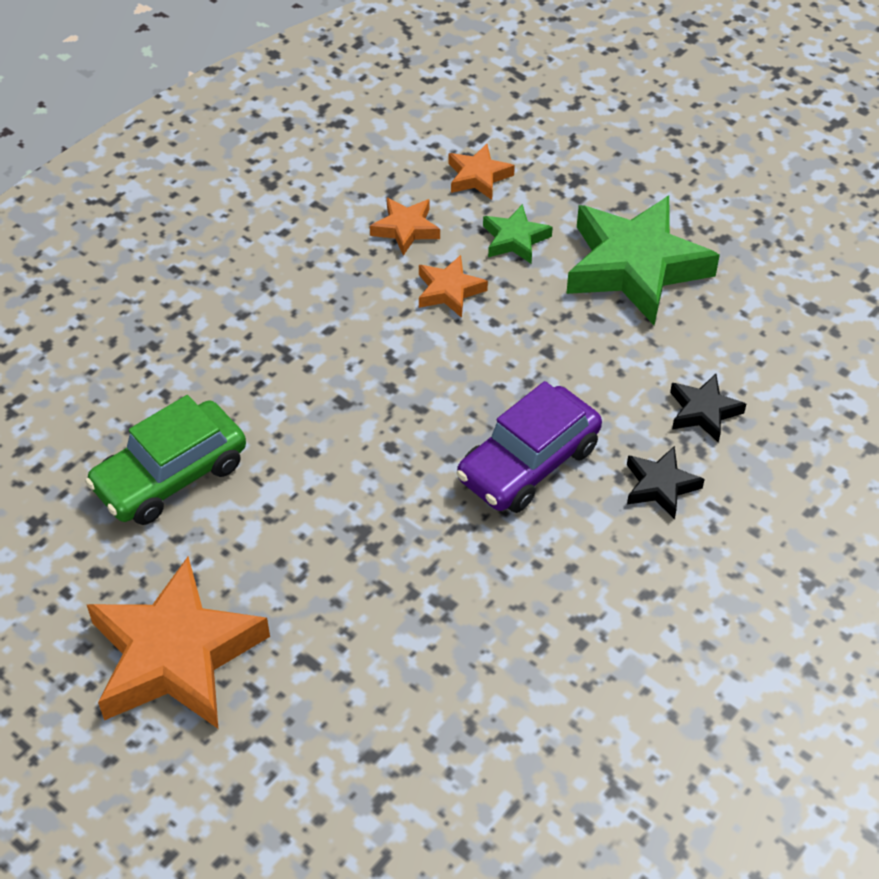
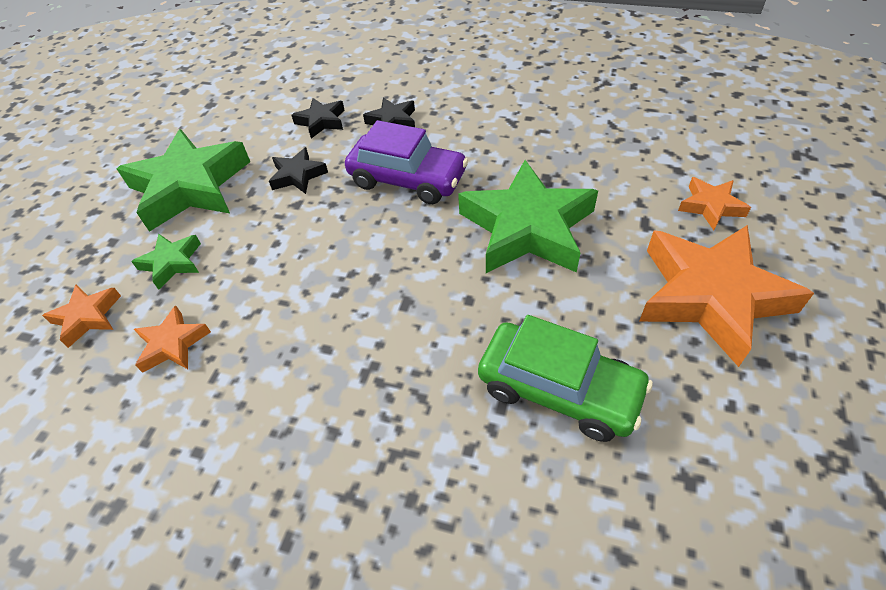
camera: 110 degrees left, 0 degrees up
orange star [419,255,488,318] -> orange star moved to [678,177,751,230]
none -> black star [269,147,328,194]
none -> green star [458,160,598,273]

